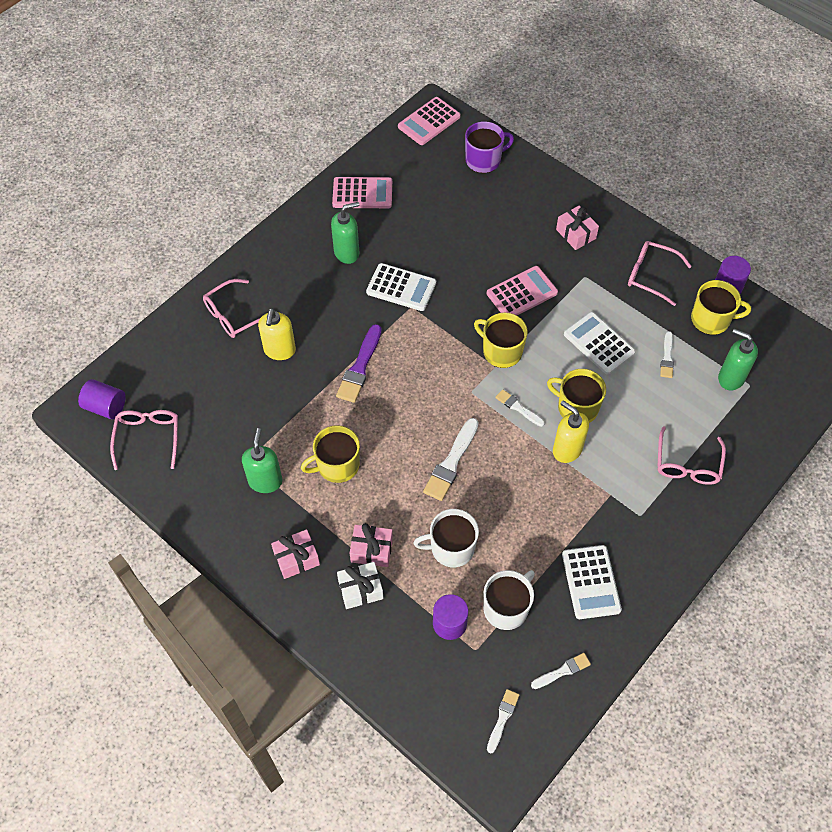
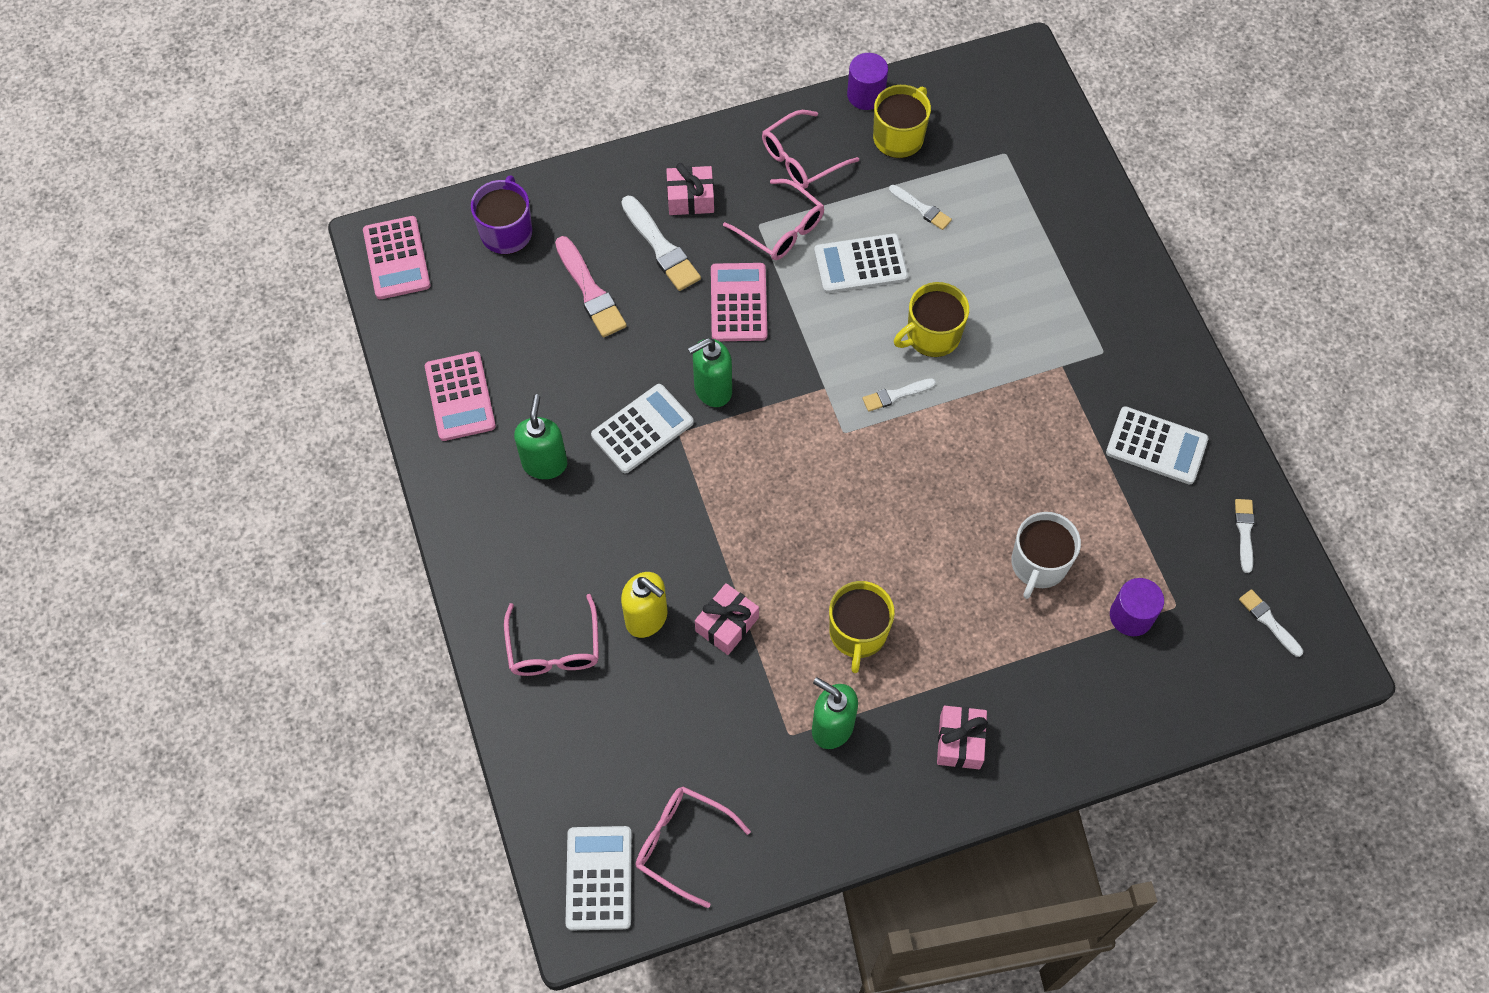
camera: 60 degrees left, 5 degrees up
purple cylinder [78,379,126,419] -> white calculator [565,826,632,930]
pink calculator [332,177,392,208] -> pink calculator turned 135 degrees clockwise [425,351,496,441]
purple brush [336,324,382,403] -> none
white gift [337,562,383,609] -> none
pink gift [350,523,393,567] -> pink gift moved to [695,583,759,655]
white brush [423,418,479,501] -> white brush moved to [621,196,701,291]
yellow mug [474,313,528,368] -> none
white mug [483,570,535,630] -> none
yellow soap dispenser [553,401,589,463] -> none
pink glasses [657,426,726,485] -> pink glasses moved to [723,179,824,260]
green soap dispenser [718,329,758,391] -> green soap dispenser moved to [688,338,732,407]
none -> pink brush [555,236,627,337]

